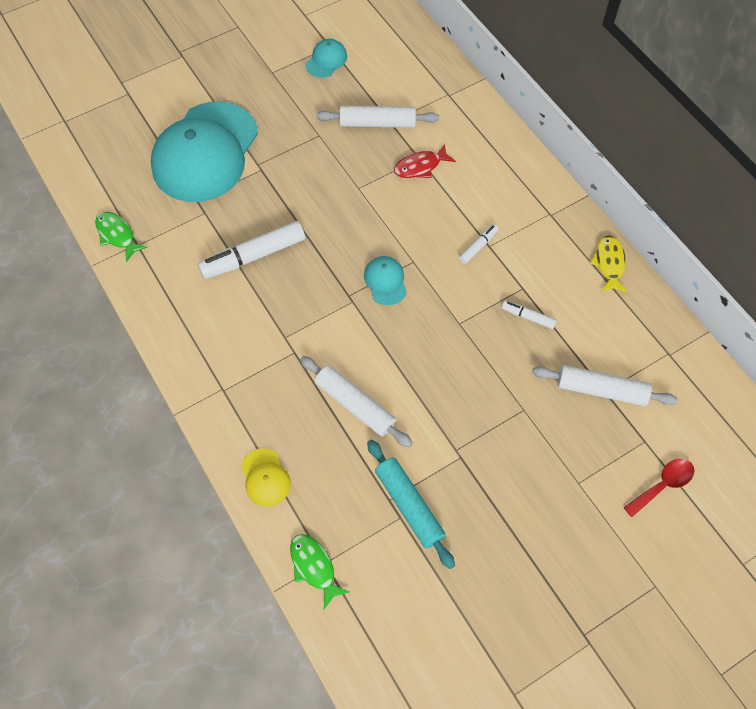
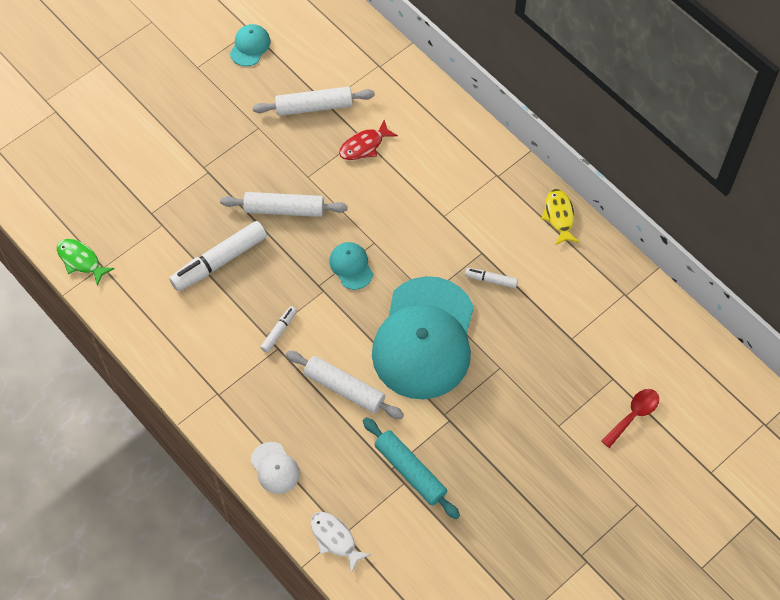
camera: 10 degrees left, 0 degrees up
turquoise cap [151,102,258,202] -> turquoise cap moved to [372,276,474,399]
yellow cap [241,449,291,506] -> white cap [251,442,300,494]
green fish [290,534,350,609] -> white fish [310,512,371,573]
white marker [459,224,499,264] -> white marker moved to [260,306,297,353]
white rolling pin [532,365,678,406] -> white rolling pin moved to [220,192,348,217]

